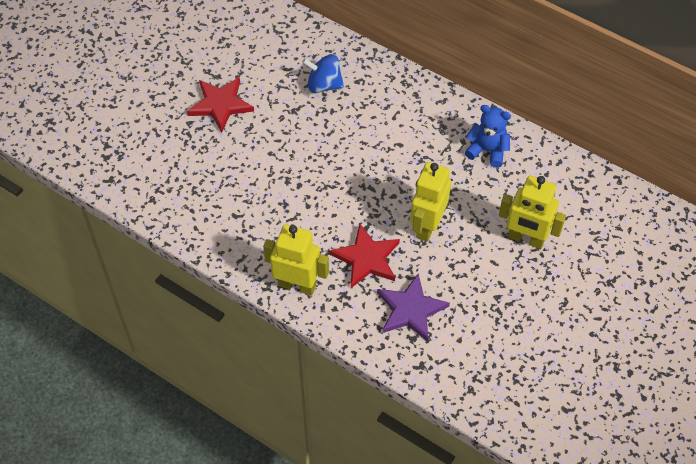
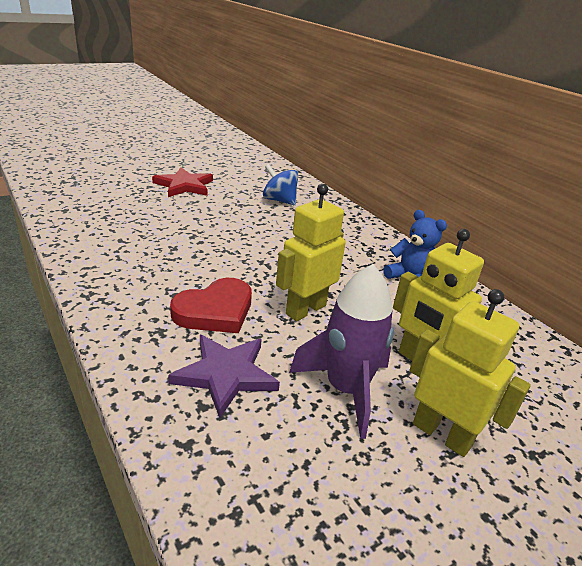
camera: 20 degrees right, 25 degrees down
yellow robot [263,224,329,295] -> yellow robot moved to [409,289,531,457]
red star [329,224,400,288] -> red heart [170,278,252,333]
none -> purple rocket [289,264,394,439]

